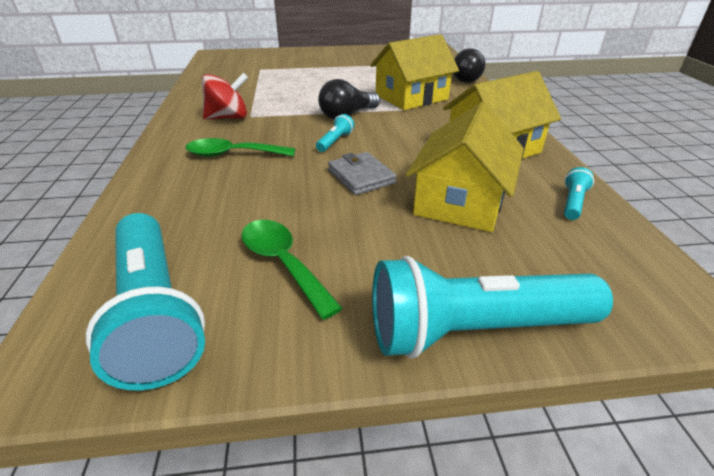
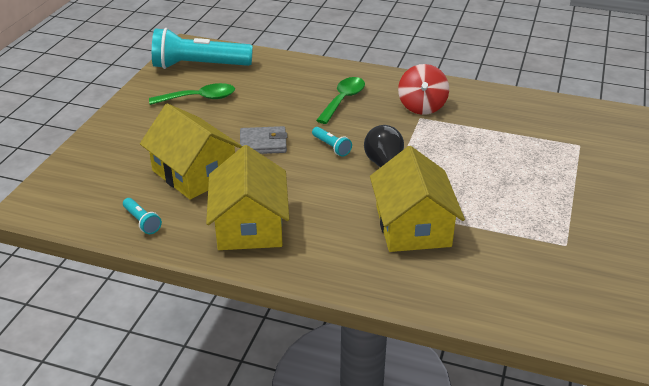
camera: 115 degrees right, 0 degrees up
turquoise flashlight [372,256,613,359] -> none
black light bulb [454,48,485,83] -> none

